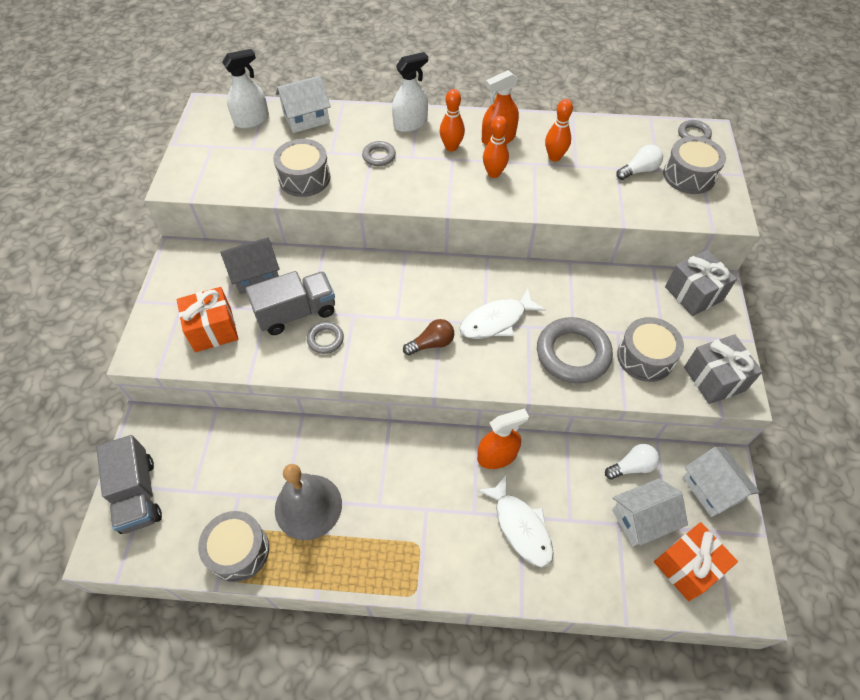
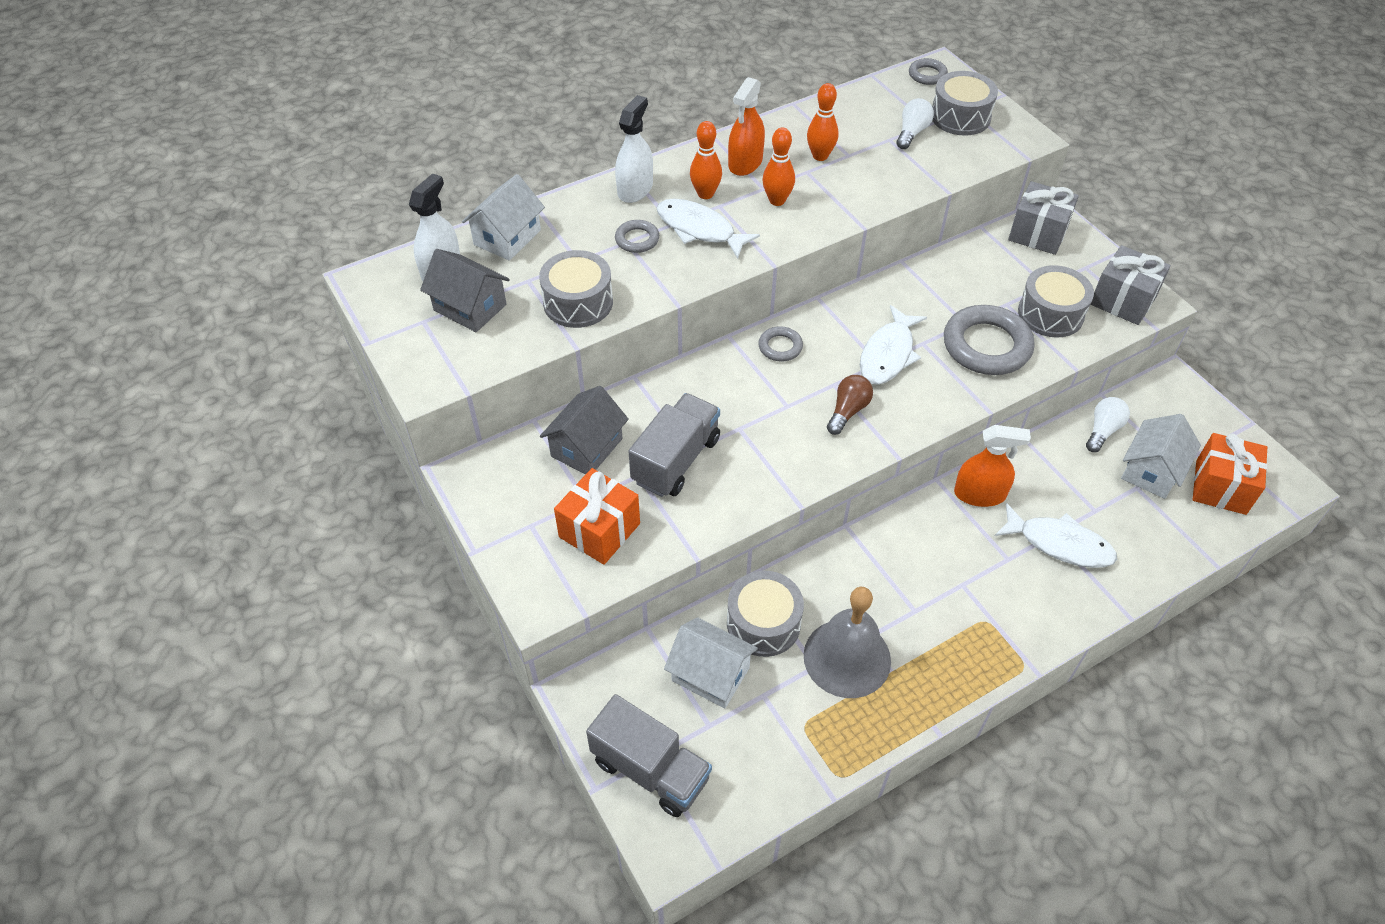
camera: 35 degrees left, 5 degrees down
grey drum [198,511,269,582] -> grey drum moved to [727,571,804,657]
grey ring [307,322,344,354] -> grey ring moved to [758,326,803,362]
orange spray bottle [477,408,529,469] -> orange spray bottle turned 60 degrees clockwise [954,425,1031,507]
white house [683,447,760,517] -> white house moved to [664,617,758,709]
none -> grey house [420,249,510,332]
none -> white fish [657,199,760,259]

